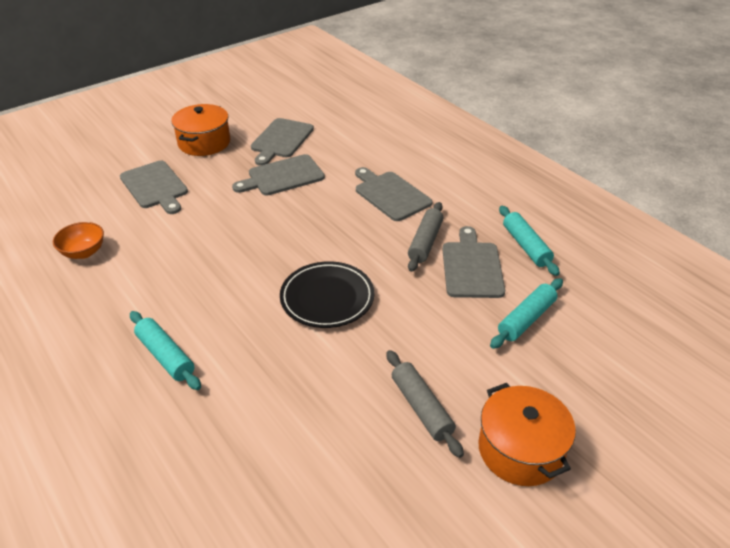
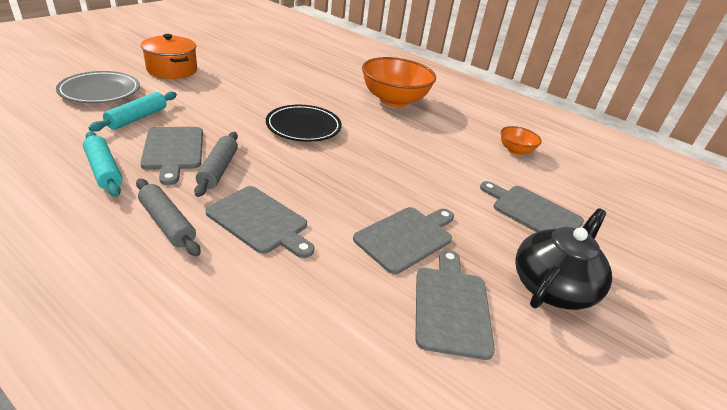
camera: 160 degrees right, 5 degrees down
turquoise rolling pin [130,311,201,390] -> orange bowl [362,57,436,107]
orange pot [171,104,230,156] -> black teapot [515,208,612,310]
grey rolling pin [386,350,464,458] -> grey rolling pin moved to [136,179,201,256]
none -> grey plate [56,71,140,103]

